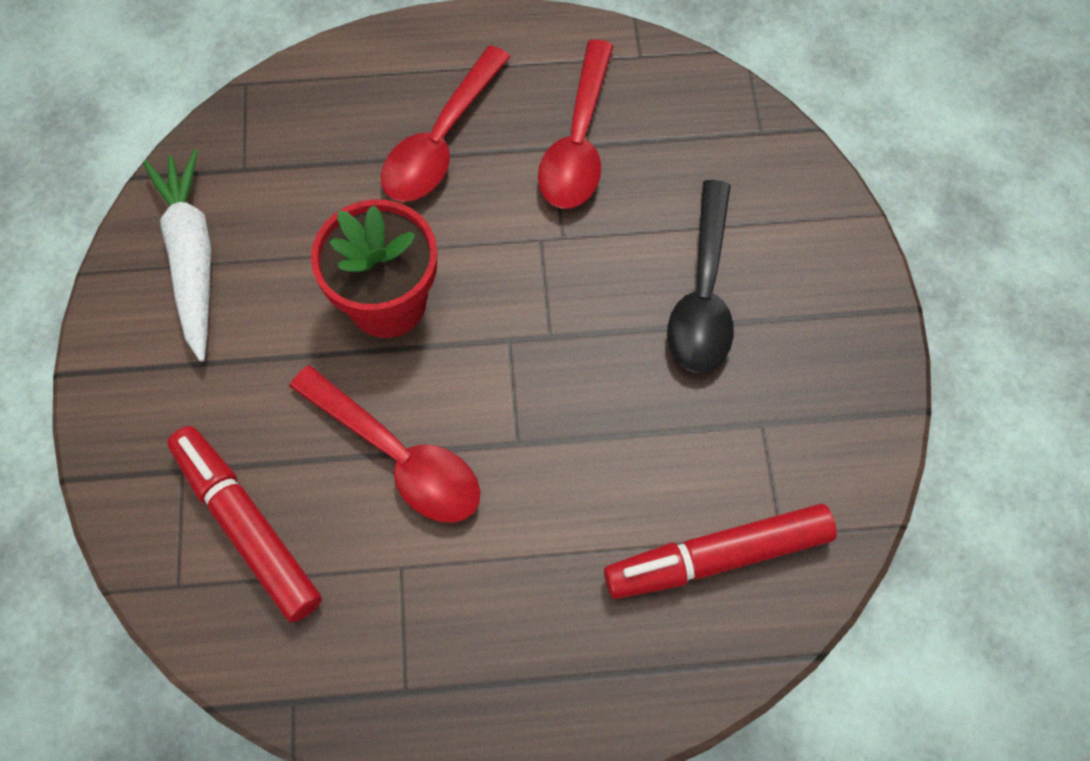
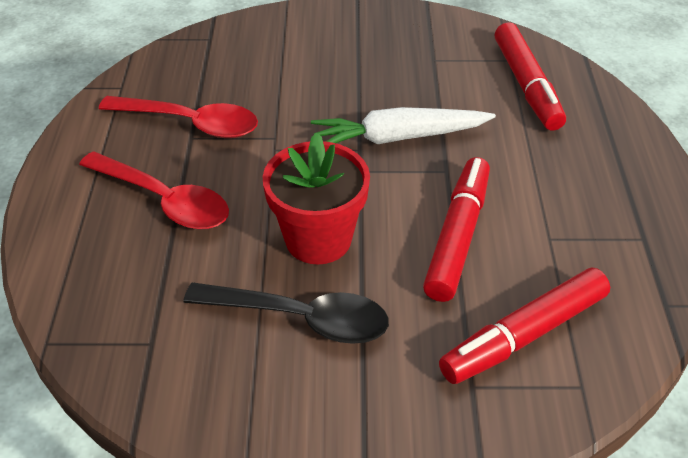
camera: 85 degrees left, 20 degrees down
white carrot [143,150,211,362] -> white carrot moved to [311,107,496,144]
red spoon [289,365,480,523] -> red marker [423,157,490,302]
black spoon [667,180,734,373] -> black spoon moved to [183,283,389,344]

